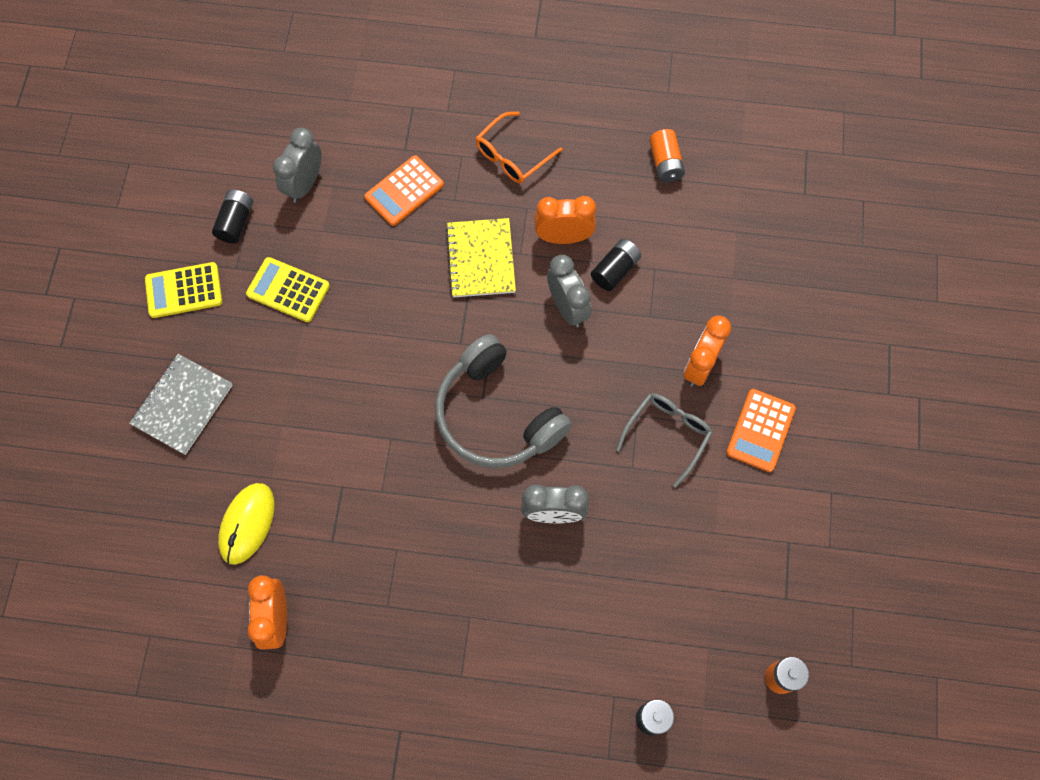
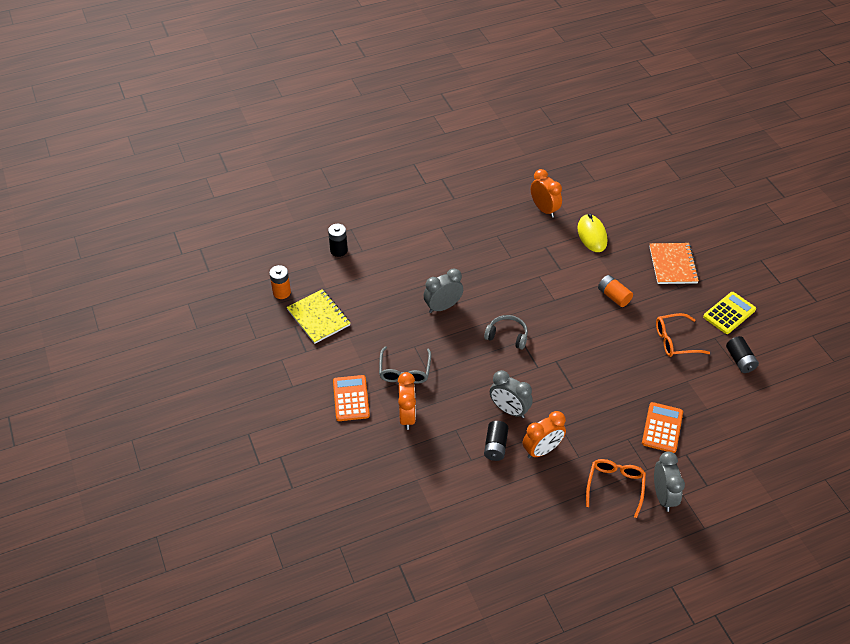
camera: 150 degrees right, 20 degrees down
grey notebook [129,354,233,455] -> orange notebook [649,243,699,284]
yellow calculator [246,257,330,322] -> orange glasses [656,313,710,357]
grey clock [273,128,322,203] -> grey clock moved to [654,452,685,512]
grey headphones [435,334,572,468] -> grey headphones [484,315,528,349], size x0.50
yellow notebook [446,218,516,297] -> yellow notebook moved to [287,289,350,344]
orange battery [649,129,685,183] -> orange battery moved to [598,275,633,307]

